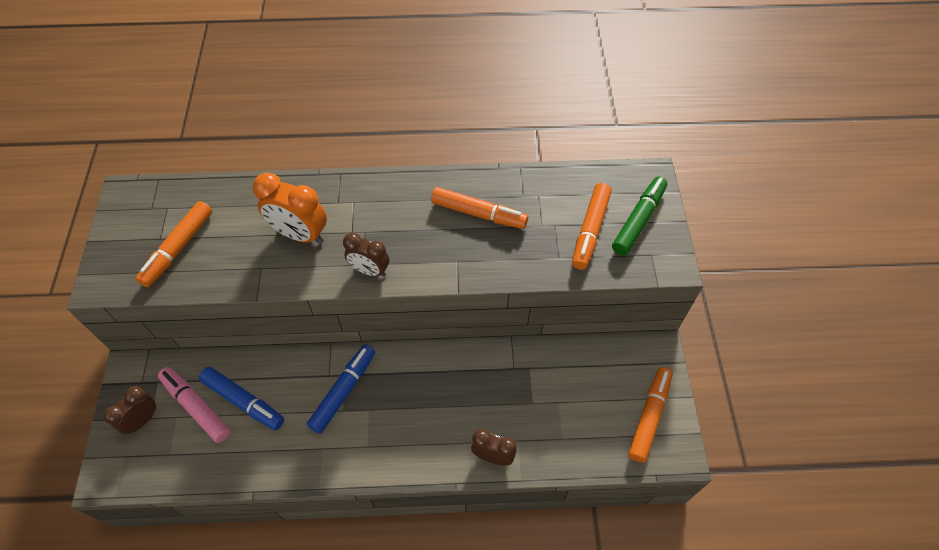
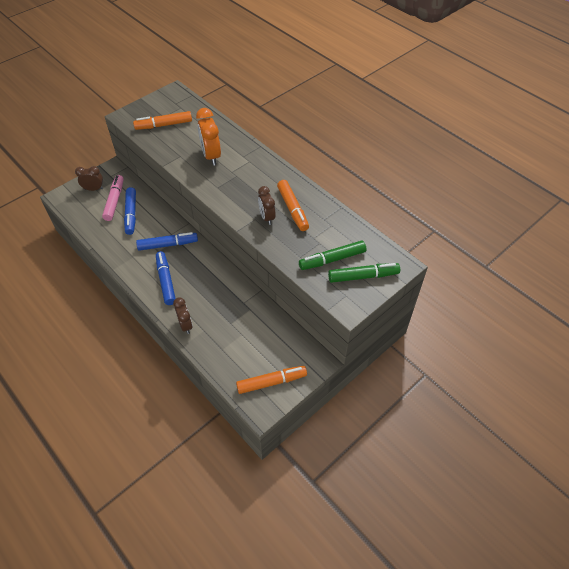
camera: 50 degrees right, 5 degrees down
brown clock [343,233,389,277] -> brown clock moved to [258,186,276,225]
orange marker [572,183,612,270] -> green marker [299,240,366,270]
none -> blue marker [156,251,176,305]

